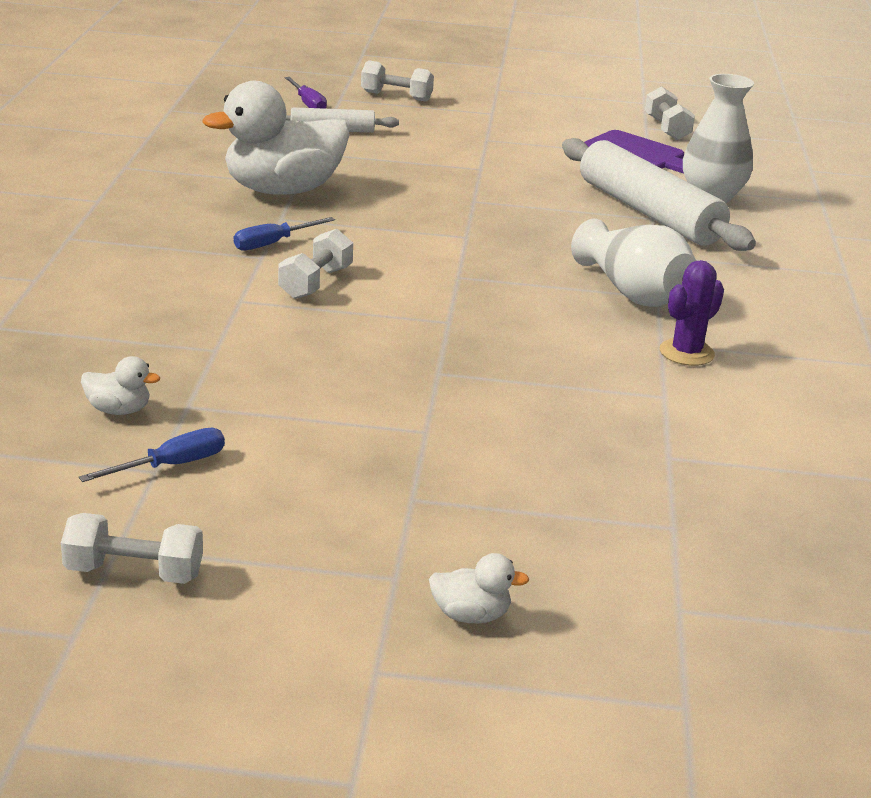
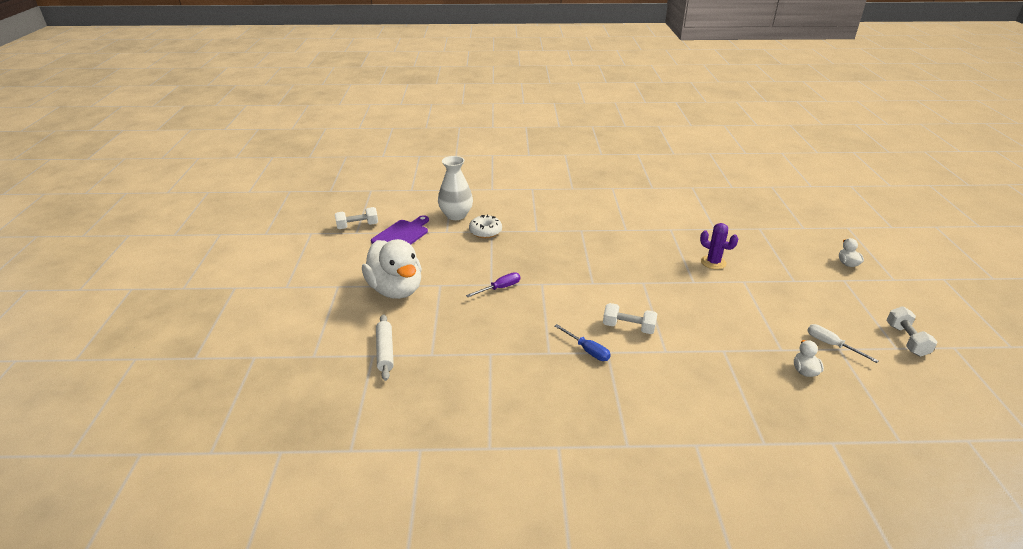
camera: 95 degrees left, 5 degrees up
blue screwdriver [79,428,225,482] -> white screwdriver [807,324,879,363]
white duck [203,81,350,195] -> white duck moved to [362,239,422,299]
purple screwdriver [285,77,327,109] -> purple screwdriver moved to [466,272,520,297]
white dumbbell [361,60,434,102] -> none
white rolling pin [562,138,756,251] -> white donut [469,215,502,238]
white vase [571,219,696,307] -> none
purple cactus [660,260,724,366] -> purple cactus moved to [700,223,738,269]

